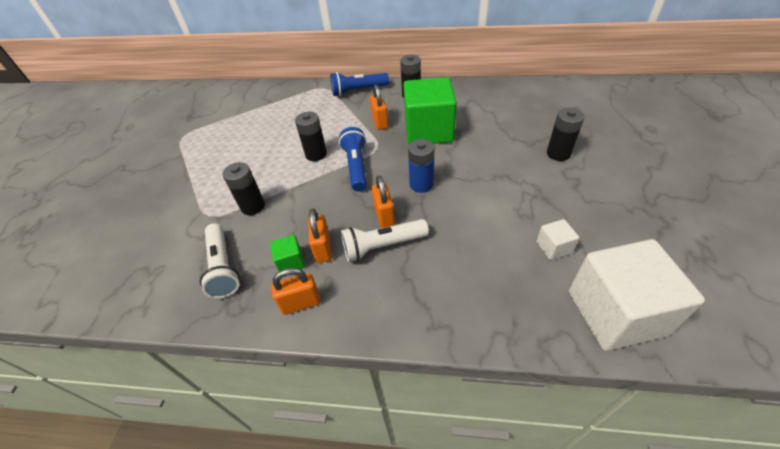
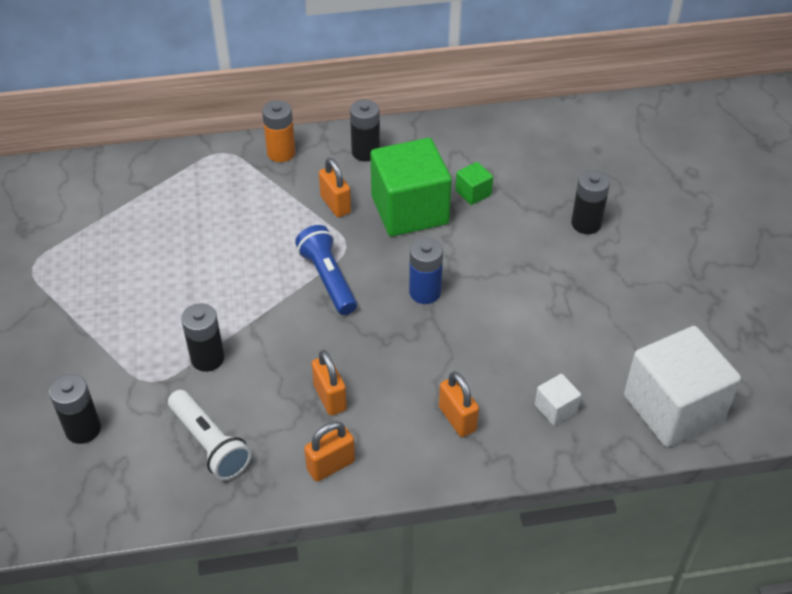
camera: 20 degrees left, 0 degrees up
green cube [270,235,305,271] -> green cube moved to [456,162,493,205]
black battery [295,112,327,161] -> black battery moved to [49,374,101,444]
blue flashlight [330,72,389,96] -> orange battery [262,100,296,162]
white flashlight [341,219,429,262] -> none
orange padlock [372,176,395,228] -> orange padlock moved to [439,371,479,437]
white cube [536,219,580,260] -> white cube moved to [535,374,581,426]

